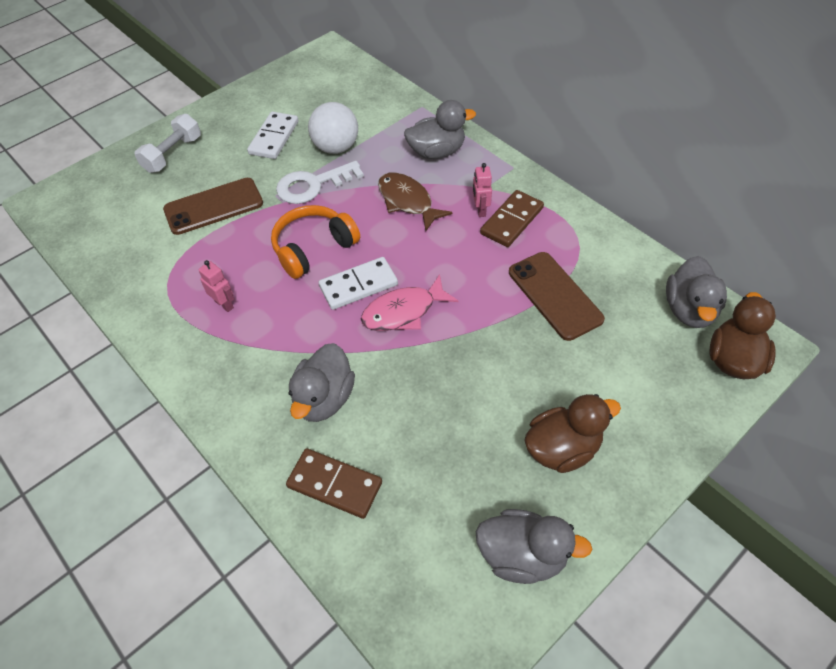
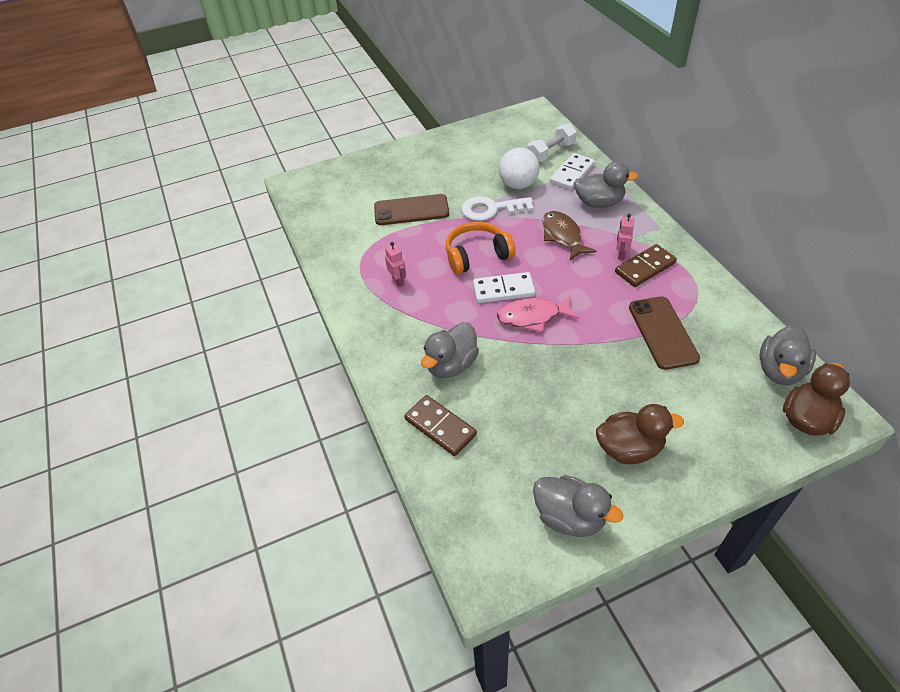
camera: 20 degrees right, 5 degrees down
white dumbbell [135,114,201,173] -> white dumbbell moved to [527,123,577,162]
white domino [247,111,298,159] -> white domino moved to [550,153,595,190]

